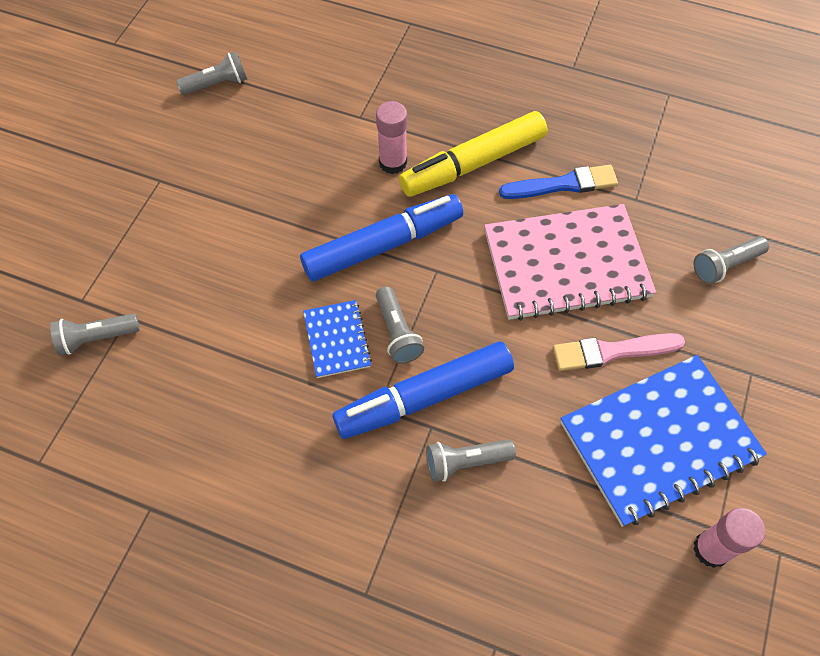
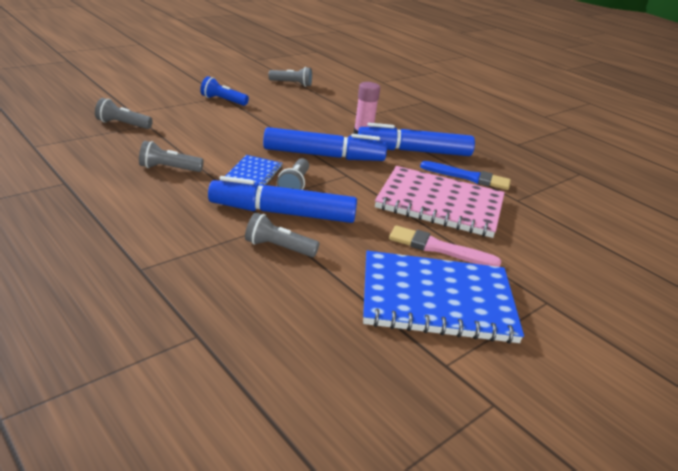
camera: 25 degrees right, 30 degrees down
yellow marker [399,111,547,197] -> blue marker [358,123,475,156]
pink glue stick [693,508,765,568] -> none
grey flashlight [694,236,769,284] -> grey flashlight moved to [139,141,204,172]
none -> blue flashlight [200,76,249,106]

